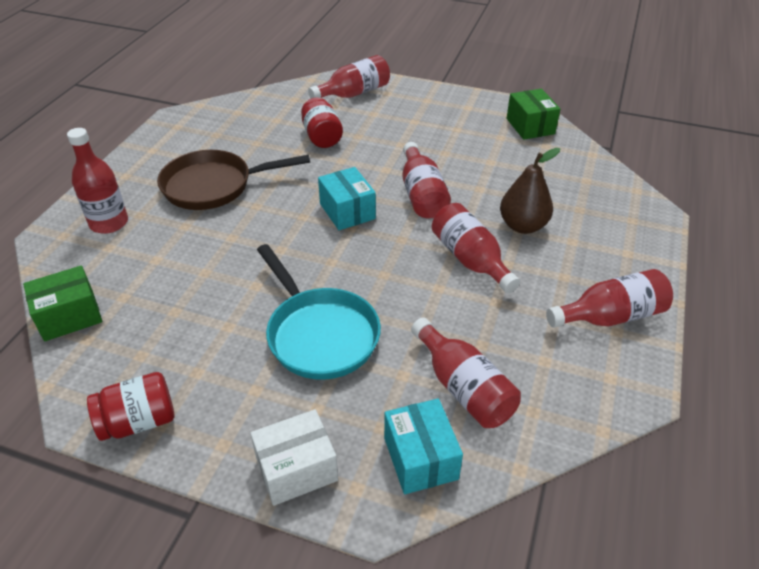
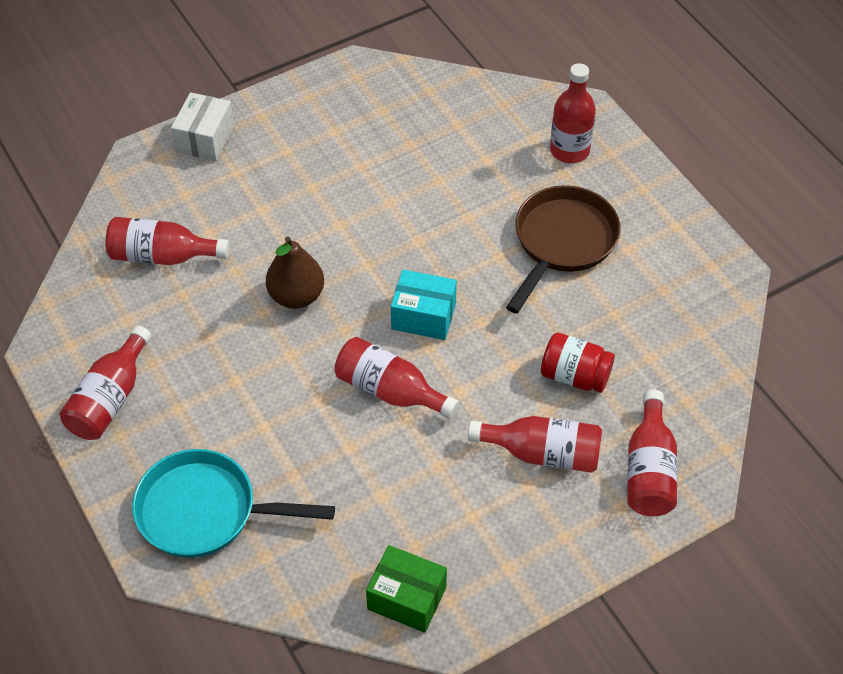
camera: 130 degrees right, 10 degrees up
green box [23,265,102,341] -> none
red jar [87,372,174,441] -> none
turquoise pan [257,244,381,380] -> turquoise pan moved to [132,449,335,558]
turquoise box [384,398,463,494] -> none
red bottle [432,203,520,293] -> red bottle moved to [468,416,602,473]
brown pear [500,148,560,234] -> brown pear moved to [266,236,324,309]

